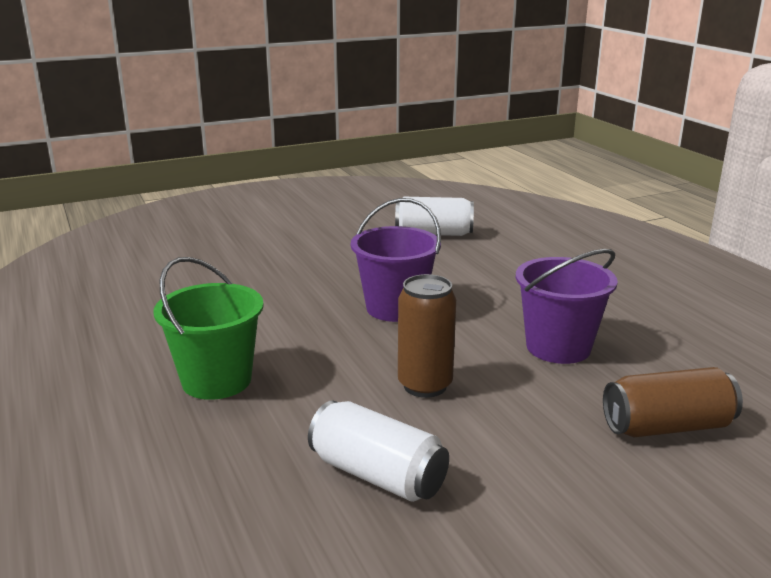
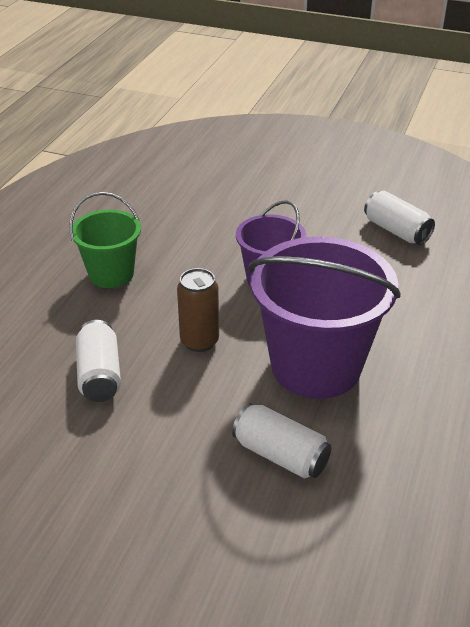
camera: 45 degrees right, 15 degrees up
purple bucket [516,249,618,364] -> purple bucket [248,237,401,399], size x1.77
brown can [603,367,743,437] -> white can [232,403,332,478]

